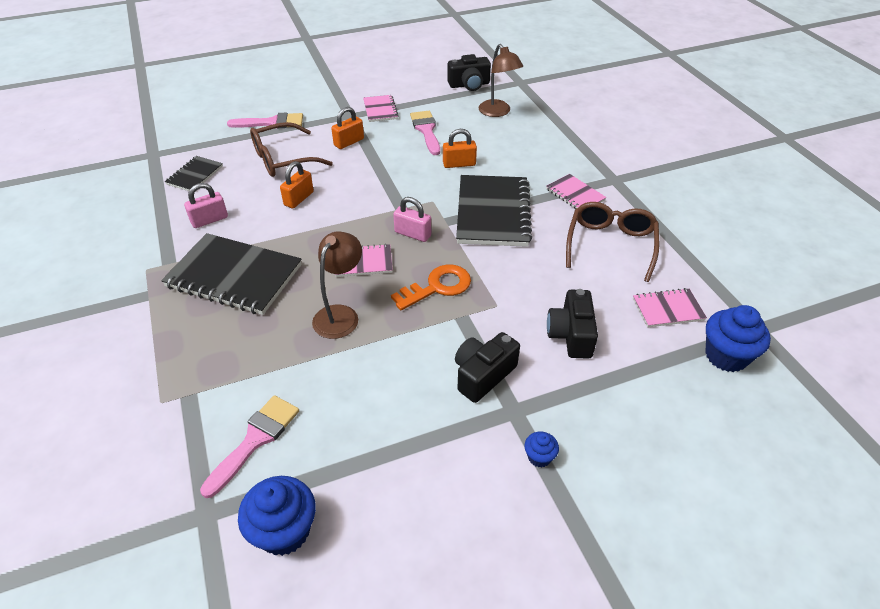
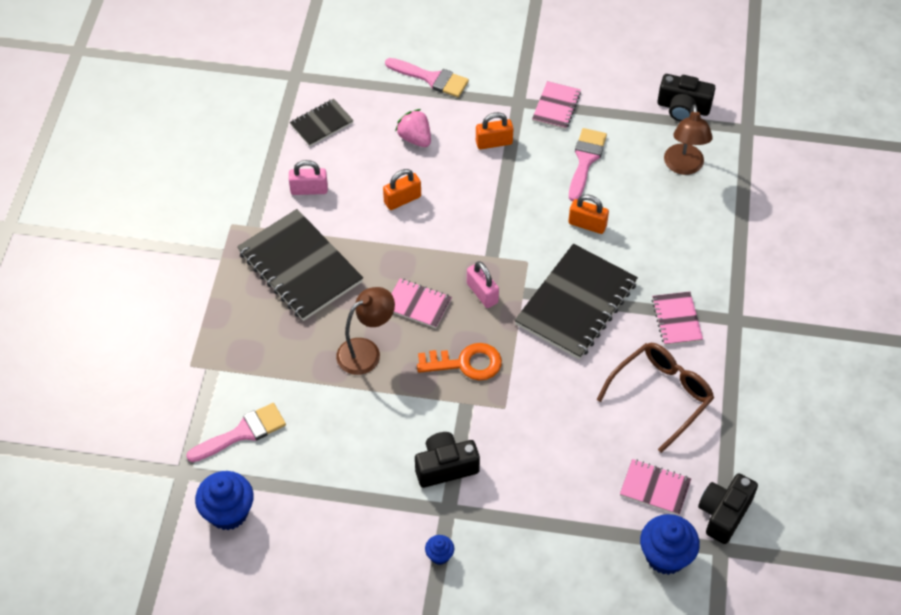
camera: 30 degrees right, 10 degrees up
brown glasses [250,122,333,177] -> pink strawberry [395,109,431,147]
black camera [547,289,598,359] -> black camera moved to [698,474,758,544]

